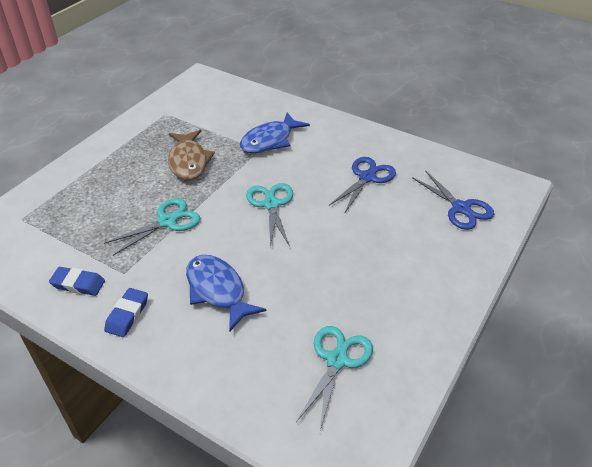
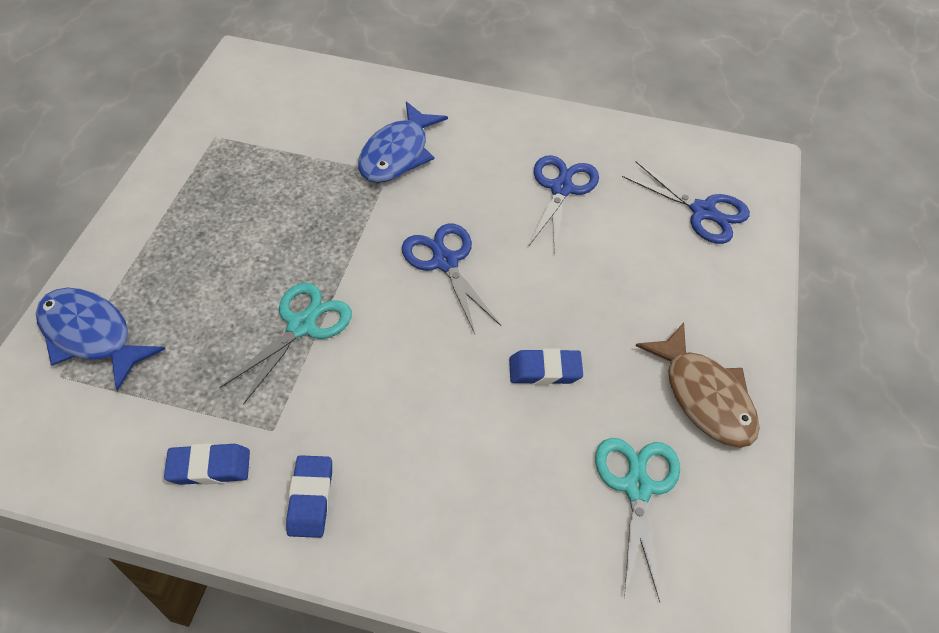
camera: 20 degrees left, 10 degrees up
brown fish [168,130,215,180] -> brown fish moved to [636,323,760,448]
blue fish [186,255,267,332] -> blue fish moved to [36,288,165,391]
turquoise scissors [246,183,293,247] -> blue scissors [402,224,501,334]
none -> blue eraser [509,348,583,385]

